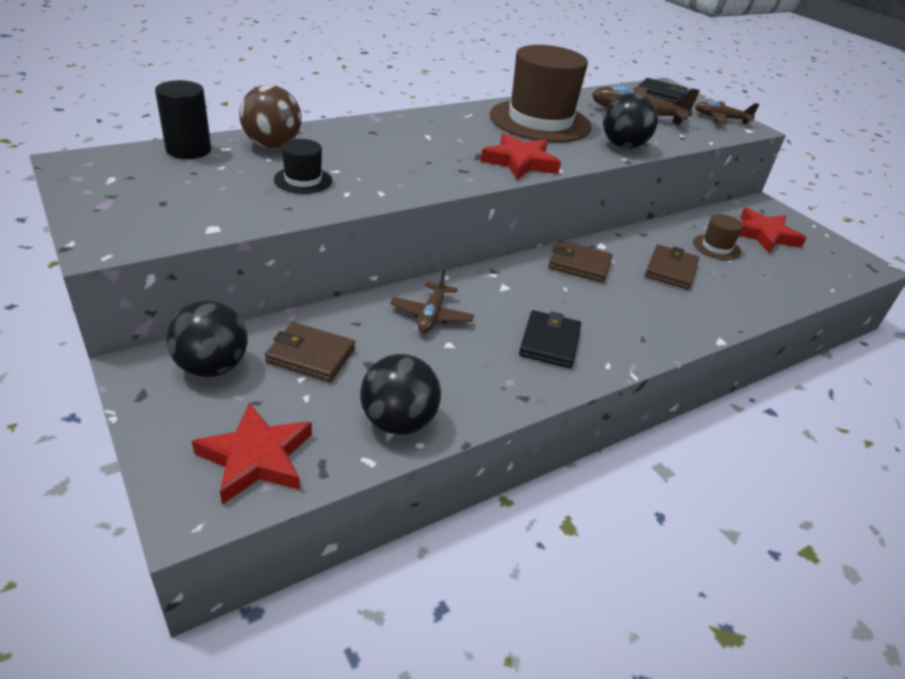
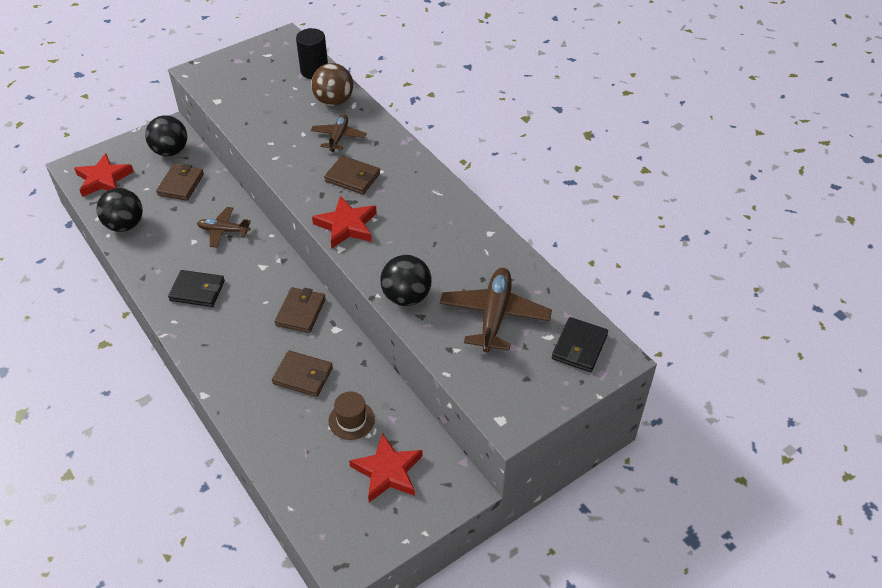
camera: 90 degrees right, 10 degrees up
black hat [274,139,332,194] -> none
brown hat [490,45,592,142] -> none
brown plane [695,101,760,124] -> brown plane moved to [311,114,367,152]
none -> brown wallet [324,155,380,194]

